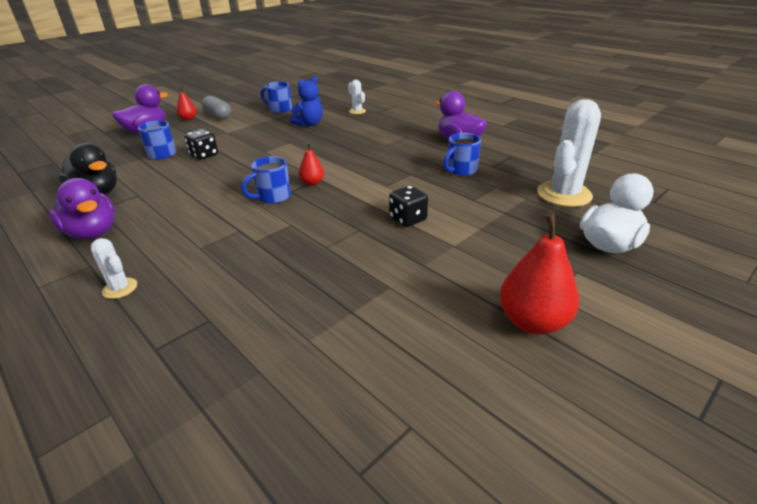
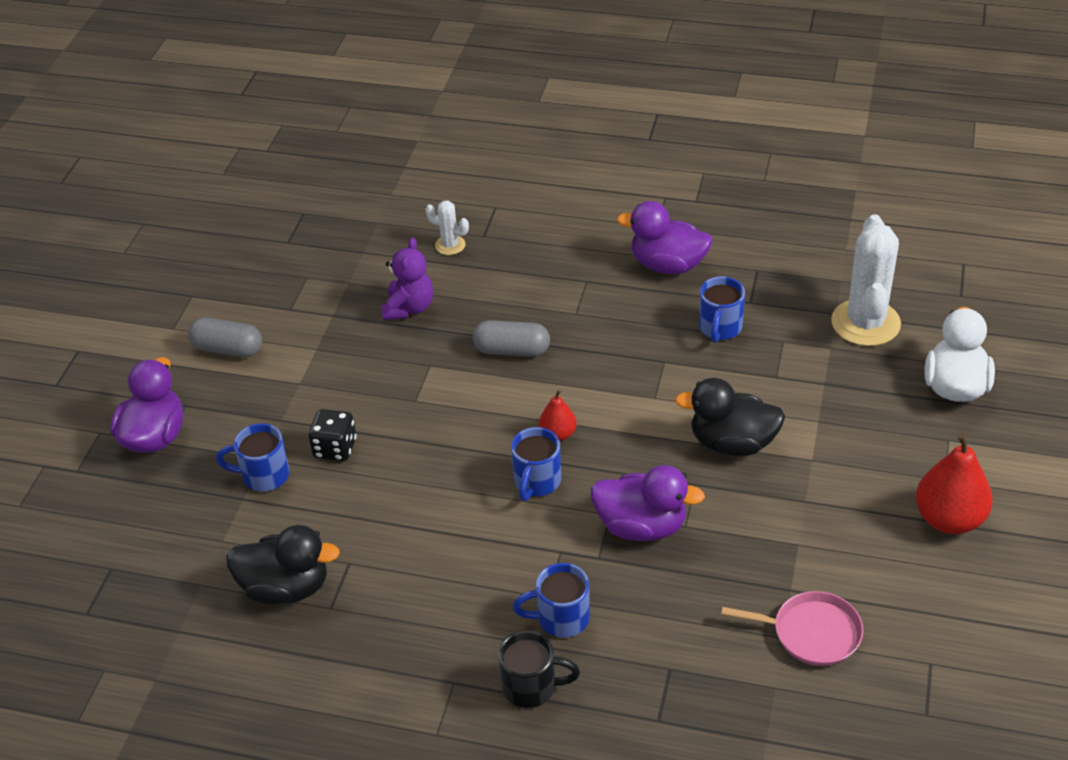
camera: 30 degrees left, 10 degrees up
purple duck [49,178,115,239] -> purple duck moved to [591,465,705,541]
white cactus [91,238,137,299] -> black mug [498,631,580,708]
red pear [176,86,197,120] -> none
blue mug [261,82,292,113] -> blue mug moved to [513,563,590,638]
blue teddy bear [290,76,323,126] -> purple teddy bear [382,238,433,320]
black dice [389,185,428,227] -> black duck [675,378,785,456]
none -> grey capsule [473,320,550,357]
none -> pink pan [721,591,863,666]

